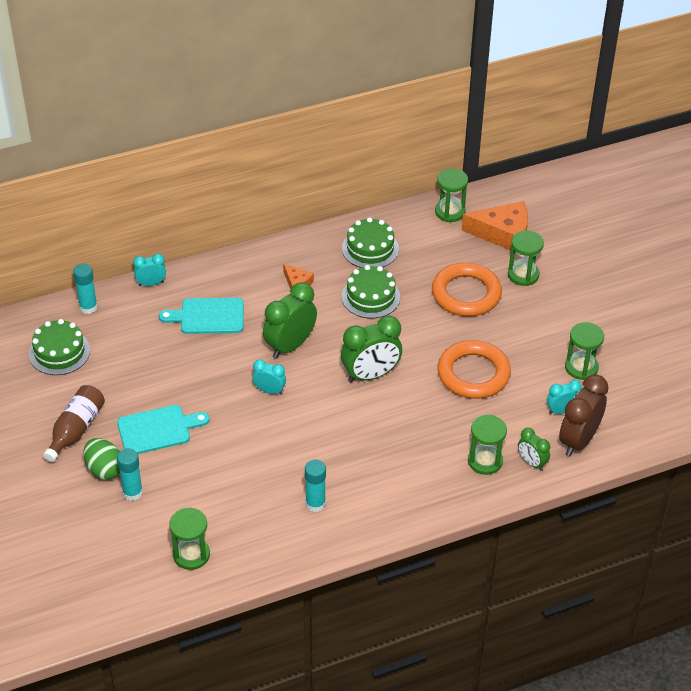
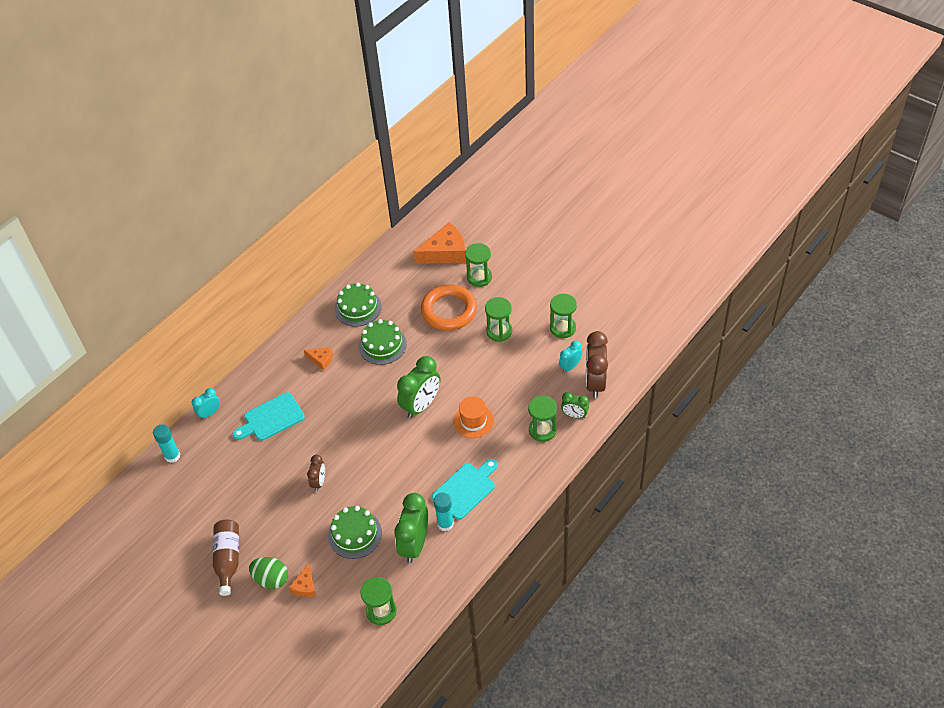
camera: 25 degrees left, 5 degrees up
green cake [29,319,90,375] -> green cake moved to [328,506,382,559]
turquoise cutting board [117,405,210,454] -> turquoise cutting board moved to [432,459,498,520]
turquoise glue stick [117,448,143,501] -> orange cheese [289,563,316,597]
turquoise clock [252,359,286,395] -> none
green clock [263,282,317,359] -> green clock moved to [394,493,428,563]
green hourglass [435,168,468,222] -> green hourglass moved to [485,297,512,342]
orange ring [438,340,511,399] -> none
none -> brown clock [307,455,325,492]
none -> orange hat [453,396,494,438]

